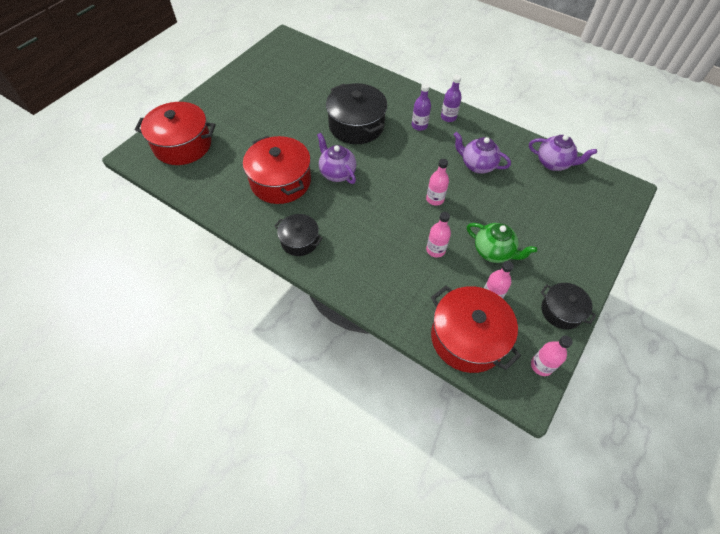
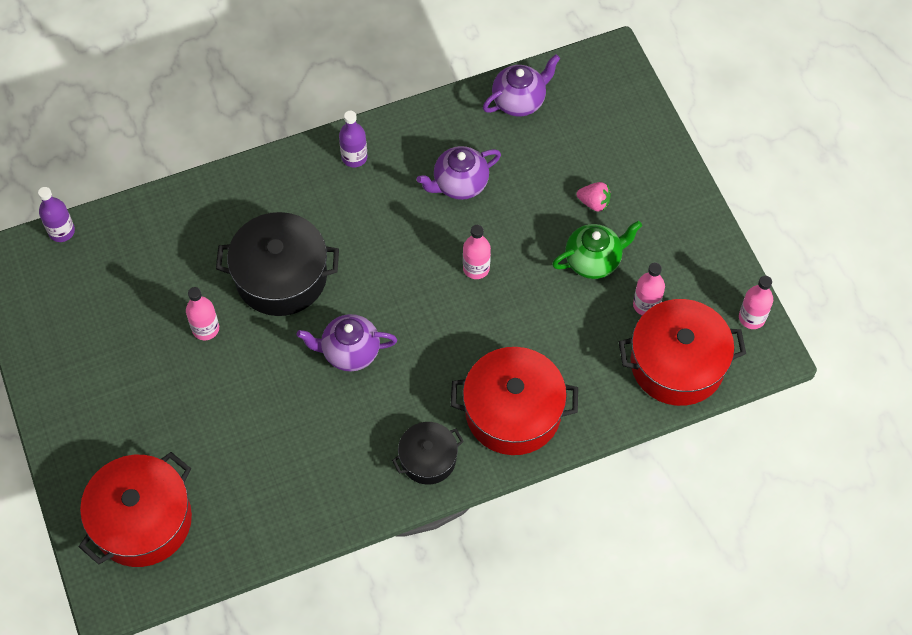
camera: 55 degrees left, 5 degrees up
red pot [243,136,311,204] -> red pot moved to [451,347,578,455]
purple bottle [412,83,431,131] -> purple bottle moved to [38,187,75,242]
pink bottle [426,212,451,258] -> pink bottle moved to [186,287,219,340]
black pot [541,283,596,329] -> none
none -> pink strawberry [576,182,611,212]

